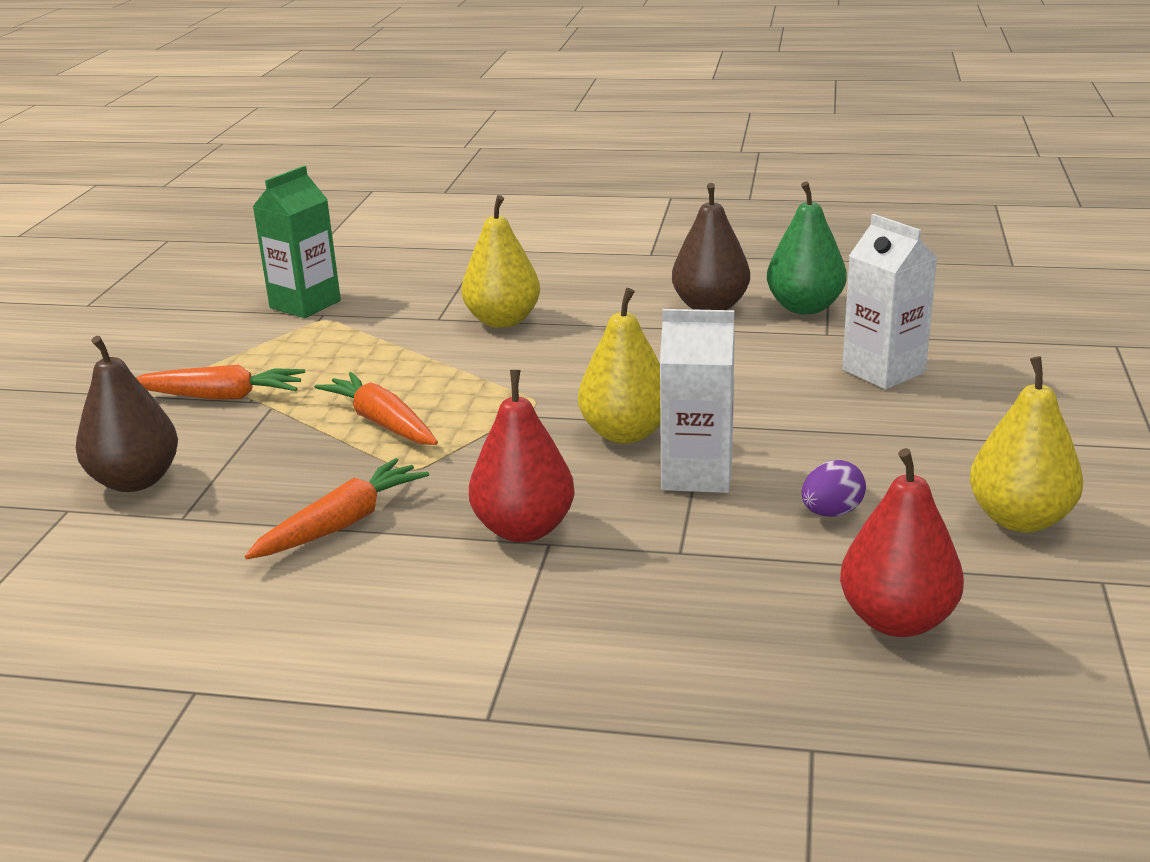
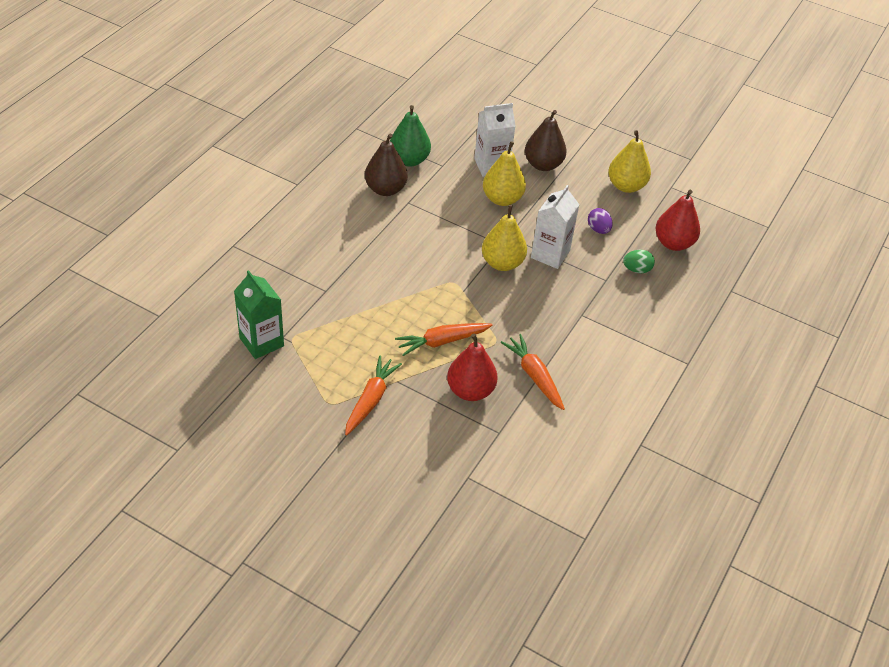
camera: 75 degrees left, 20 degrees up
brown pear [76,336,178,492] -> brown pear moved to [525,110,566,171]
yellow pear [461,195,540,328] -> yellow pear moved to [483,141,526,206]
red pear [469,370,575,542] -> red pear moved to [447,334,498,401]
none -> green egg [623,250,655,273]

